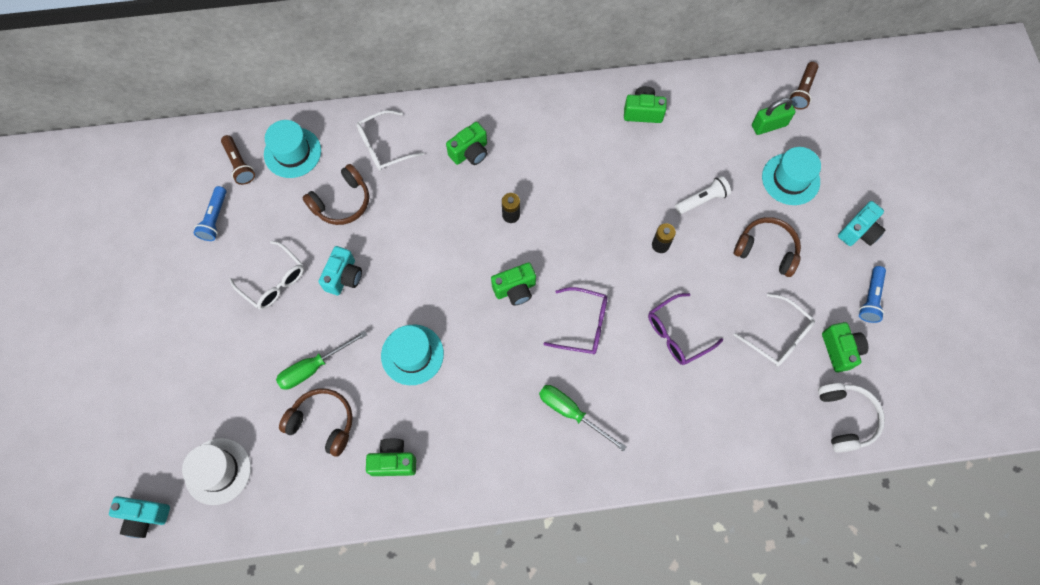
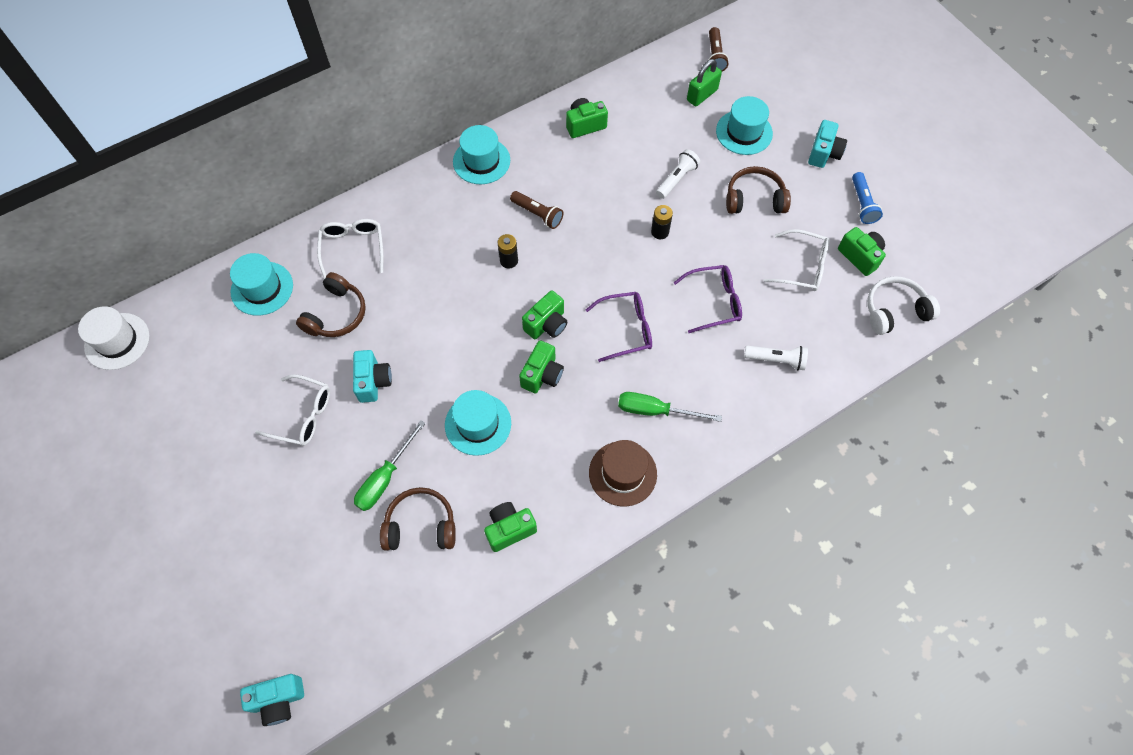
camera: 25 degrees left, 5 degrees down
white hat [182,438,251,505] -> white hat moved to [78,306,150,370]
blue flashlight [193,186,226,241] -> none
brown flashlight [221,135,255,185] -> brown flashlight moved to [510,191,563,229]
white glasses [356,110,424,171] -> white glasses turned 135 degrees clockwise [317,219,383,279]
green camera [446,122,488,165] -> green camera moved to [519,340,564,394]
purple glasses [648,293,723,365] -> purple glasses turned 135 degrees counterclockwise [673,265,742,333]
white headphones [818,383,885,453] -> white headphones turned 75 degrees counterclockwise [867,276,940,335]
none -> turquoise hat [453,125,510,184]
none -> brown hat [589,440,657,507]
none -> white flashlight [744,345,808,371]

